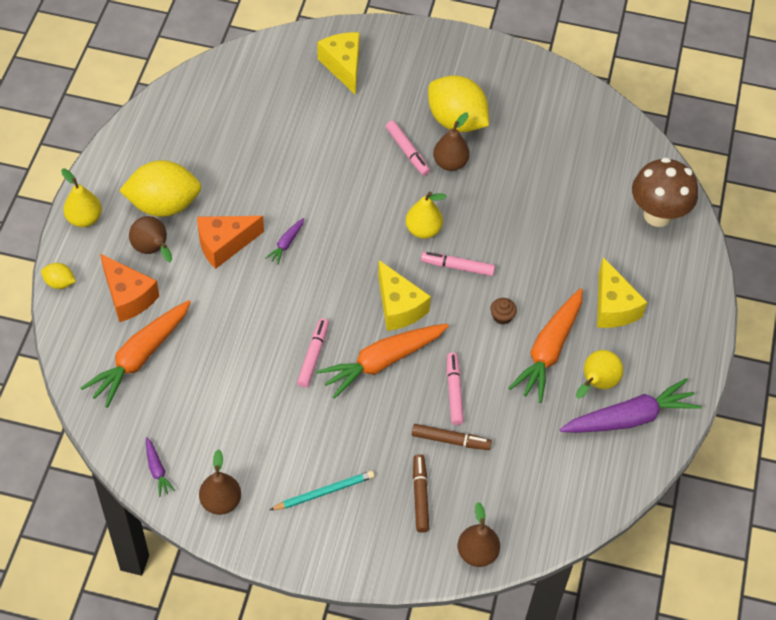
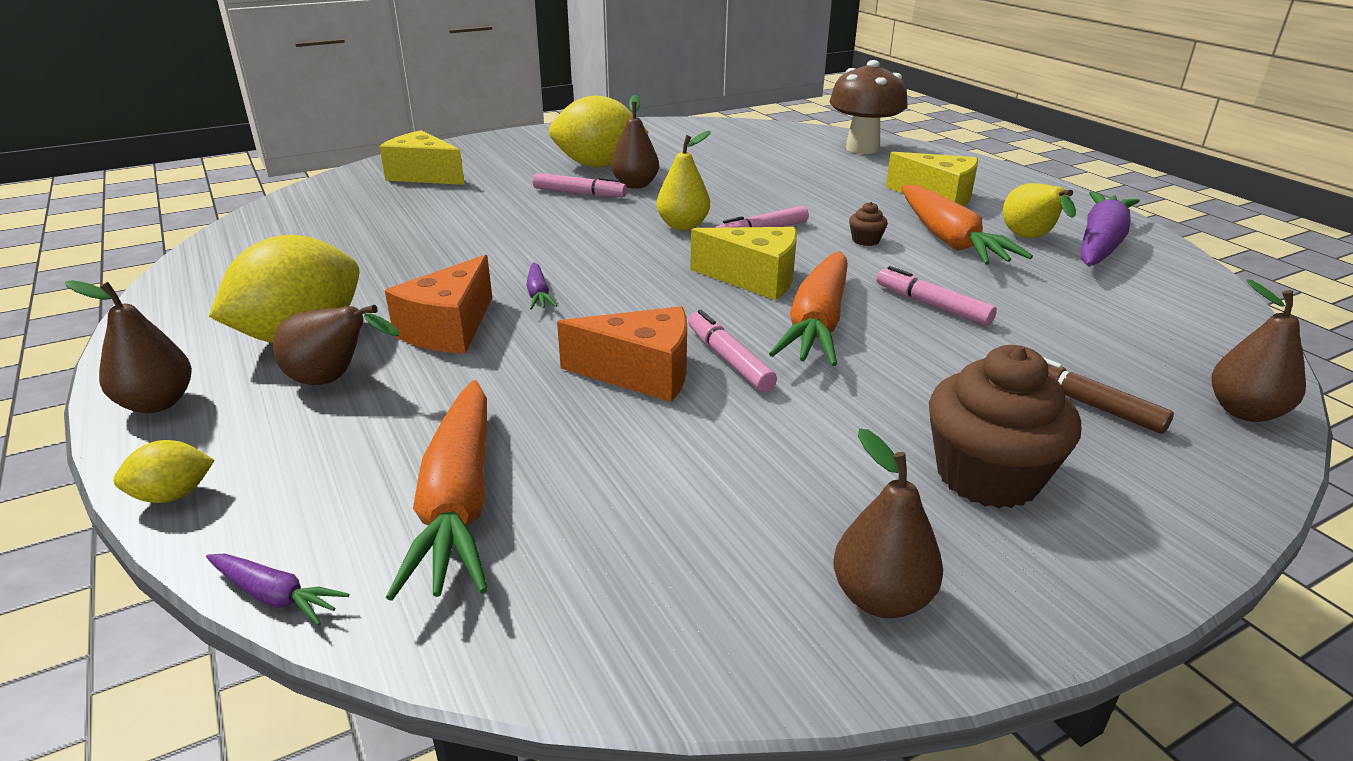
camera: 40 degrees left, 25 degrees down
yellow pear [61,169,102,227] -> brown pear [65,280,192,413]
orange cheese [100,254,159,322] -> orange cheese moved to [557,306,687,402]
purple carrot [146,437,175,497] -> purple carrot moved to [206,554,349,626]
turquoise pencil [270,471,375,510] -> brown cupcake [929,345,1081,508]
brown marker [412,424,492,450] -> none

